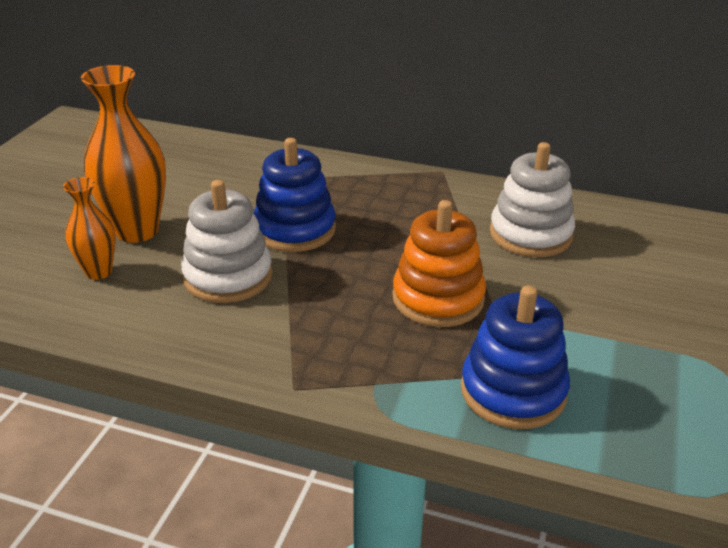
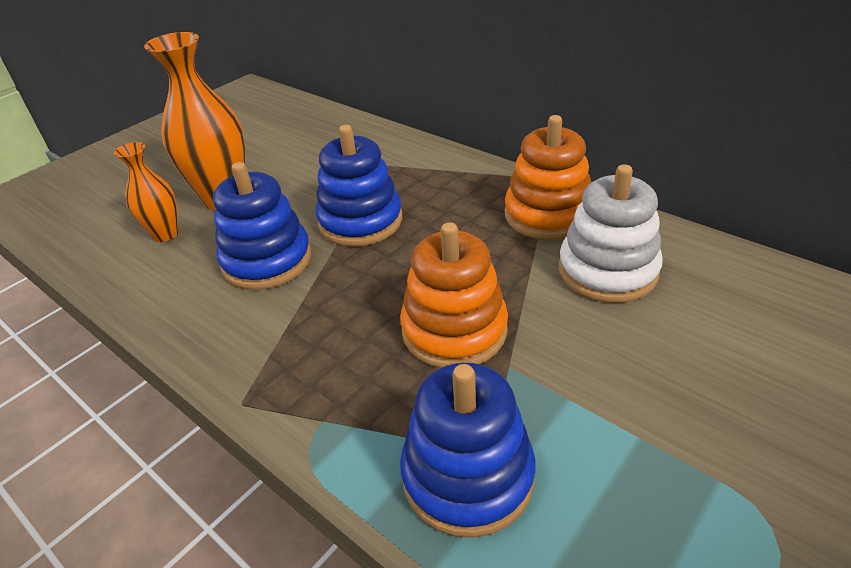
camera: 25 degrees right, 5 degrees up
white stacking toy [181,180,273,303] -> blue stacking toy [213,162,311,290]
none -> orange stacking toy [505,115,591,240]

